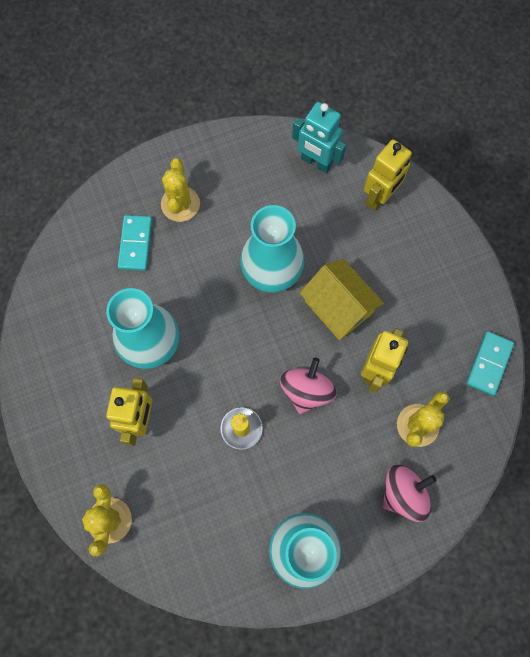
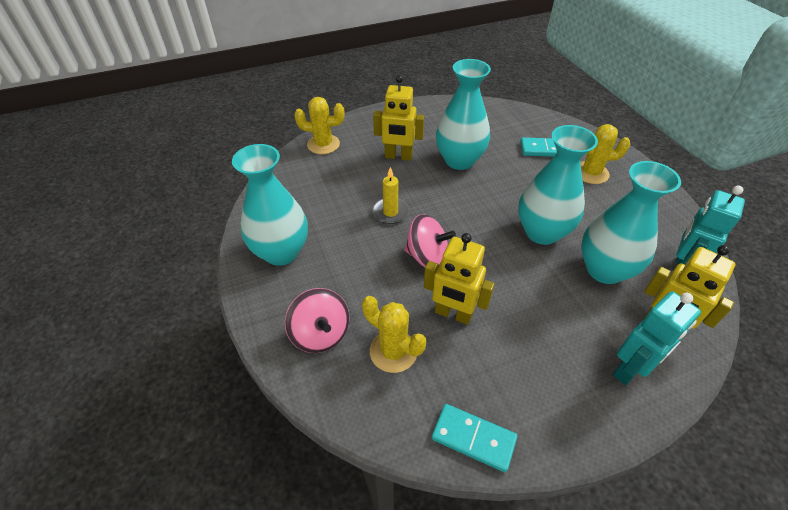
camera: 90 degrees right, 25 degrees down
yellow house [300,259,384,340] -> none
none -> turquoise vase [581,161,681,284]
none -> turquoise robot [613,292,701,385]

